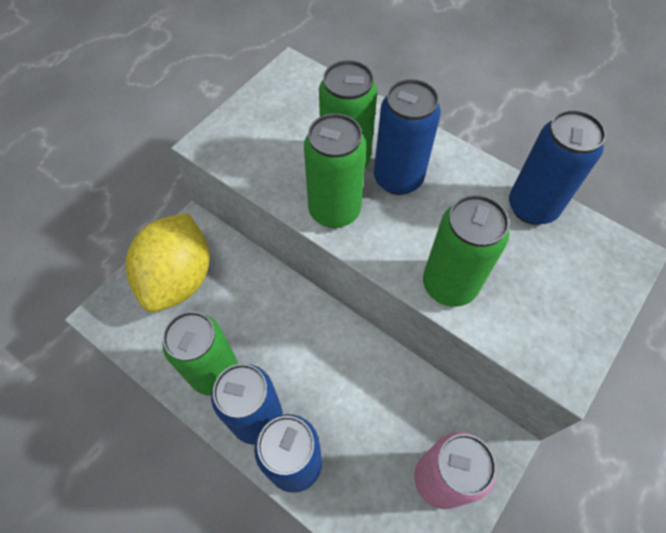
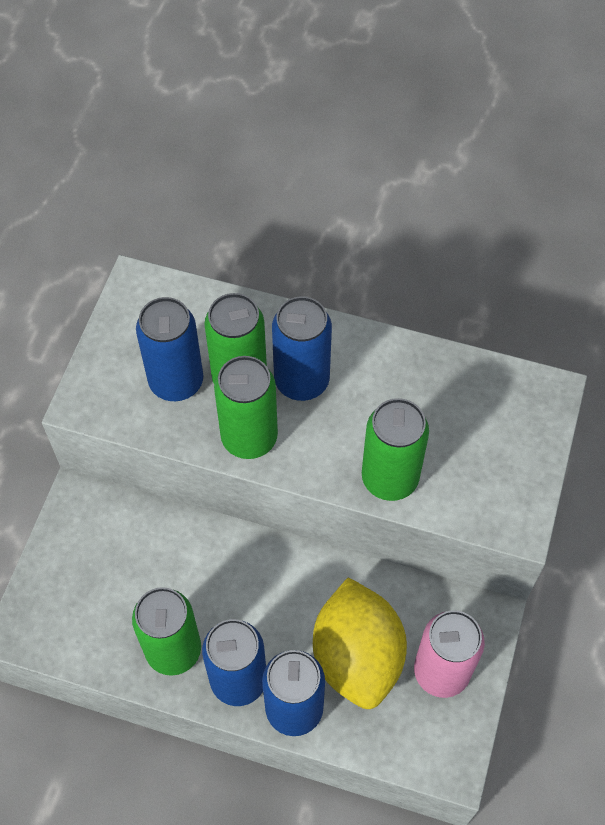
camera: 20 degrees left, 0 degrees up
yellow lemon [126,213,209,312] -> yellow lemon moved to [313,577,407,709]
blue can [509,110,606,225] -> blue can moved to [136,297,203,401]

